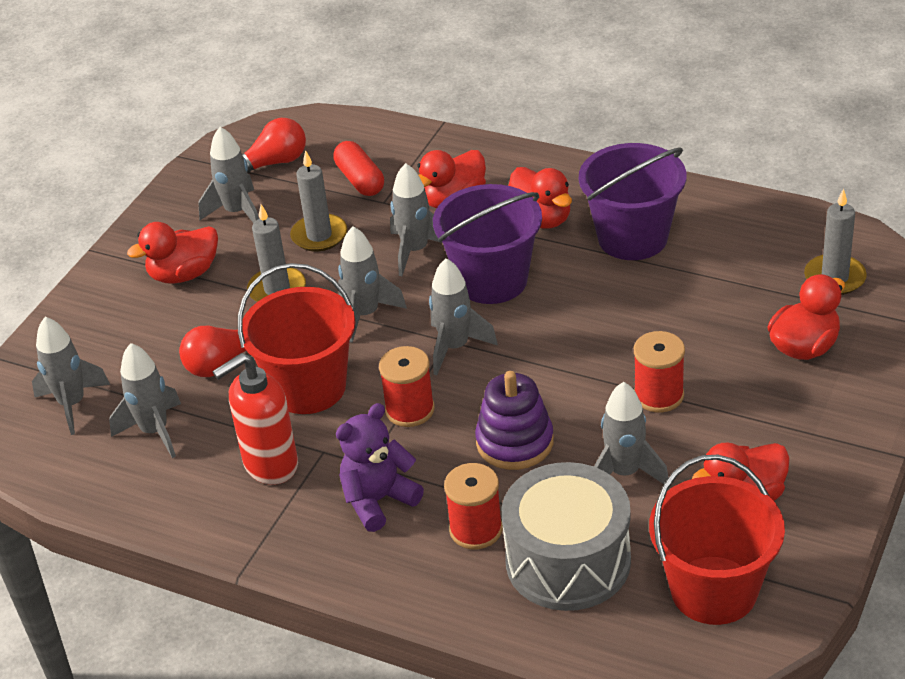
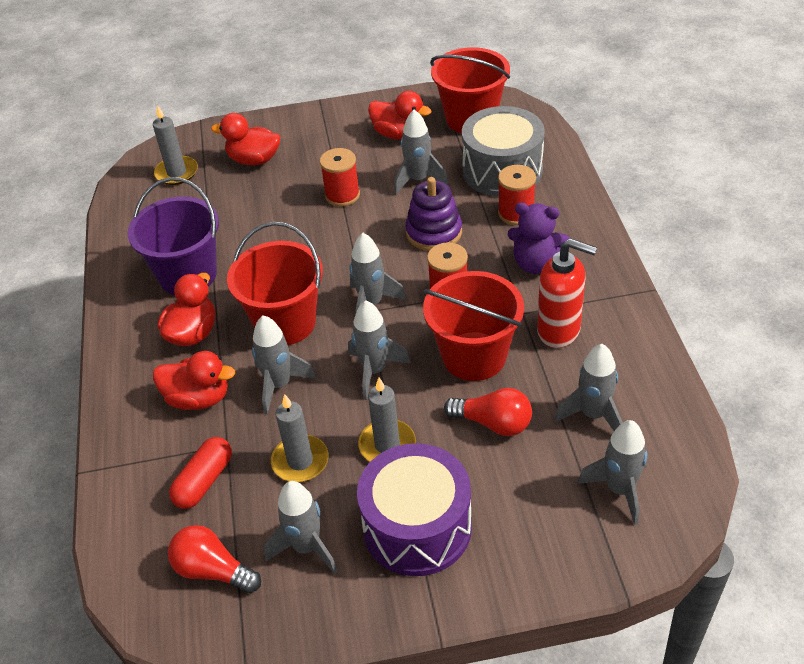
camera: 125 degrees left, 5 degrees up
red duck [127,222,218,284] -> purple drum [357,443,472,576]
purple bucket [433,184,542,304] -> red bucket [227,222,323,345]

